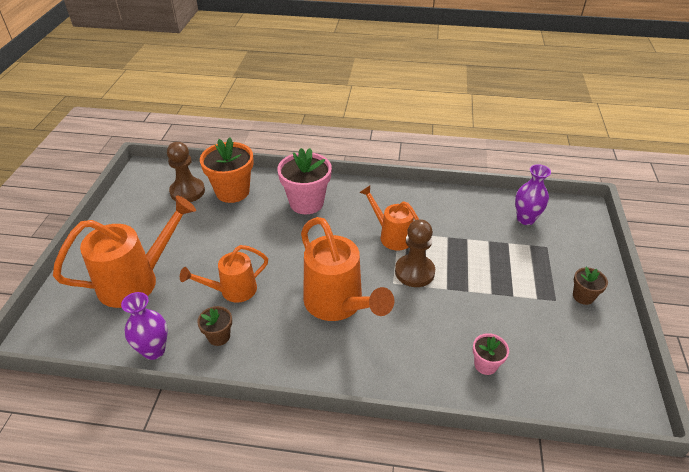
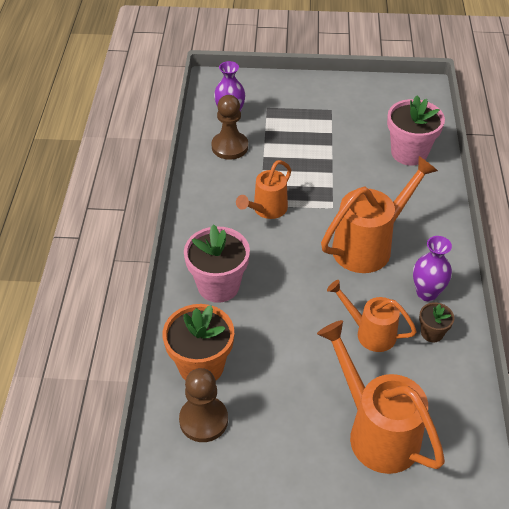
camera: 95 degrees left, 5 degrees up
purple vase [121,292,168,360] -> purple vase moved to [413,236,452,301]
orange watering can [180,245,268,303] -> orange watering can turned 150 degrees clockwise [327,280,417,352]
brown pawn [395,219,435,287] -> brown pawn moved to [211,95,248,160]
pink flower pot [473,333,509,375] -> pink flower pot [387,95,445,166], size x1.96
brown flower pot [573,267,608,305] -> none

